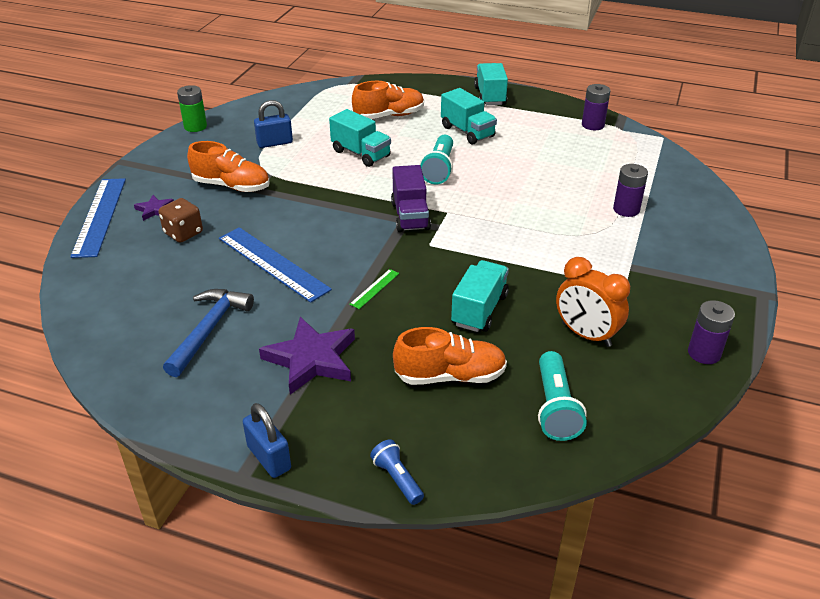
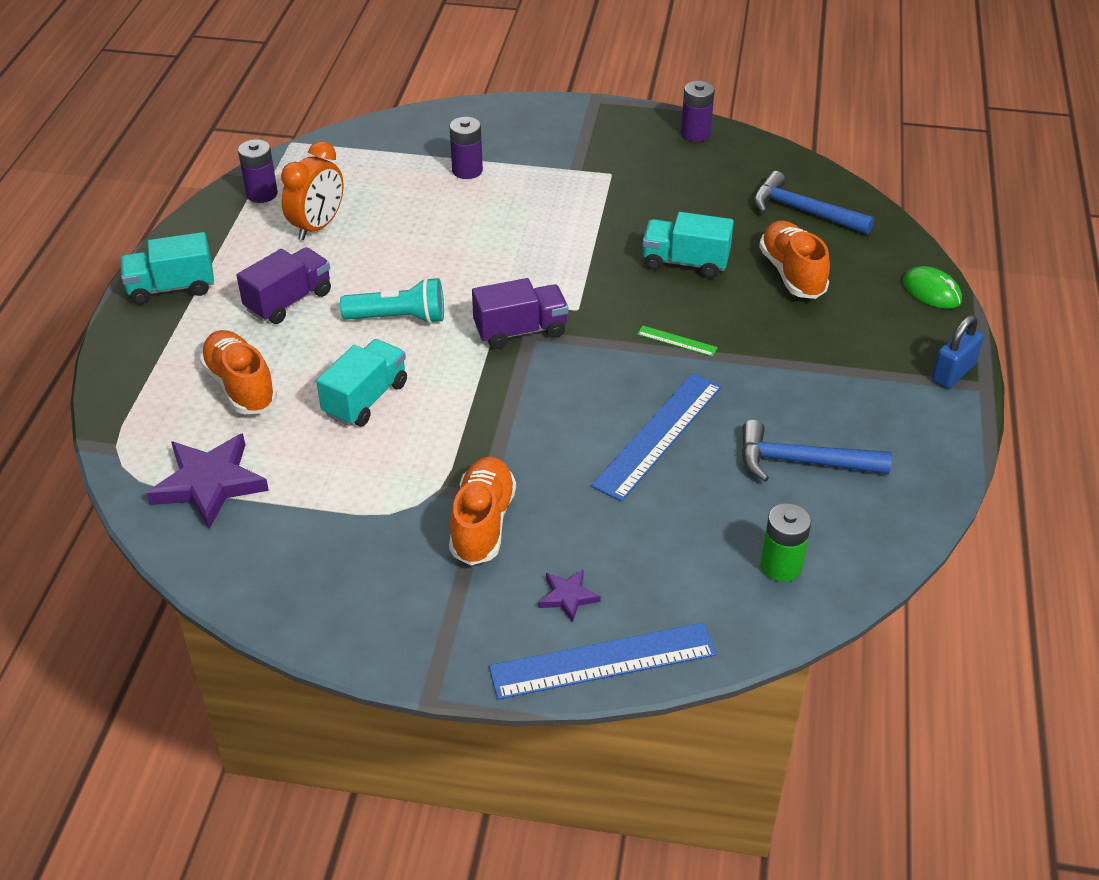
camera: 100 degrees left, 5 degrees up
brown dice [158,198,203,243] -> none
green battery [177,85,207,132] -> green battery moved to [761,503,811,582]
blue padlock [254,100,293,148] -> none
purple star [259,317,355,395] -> purple star moved to [146,433,269,529]
blue flashlight [370,439,424,505] -> green mouse [903,266,962,309]
turquoise truck [441,88,497,145] -> purple truck [237,247,331,324]
turquoise flashlight [538,351,587,441] -> blue hammer [754,171,874,235]
orange clock [556,257,630,347] -> orange clock moved to [281,141,344,240]

